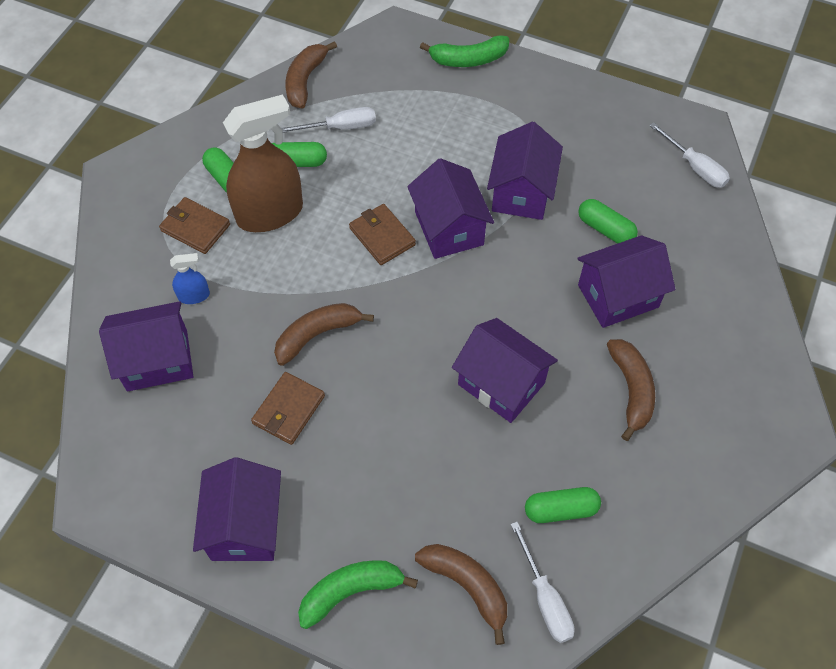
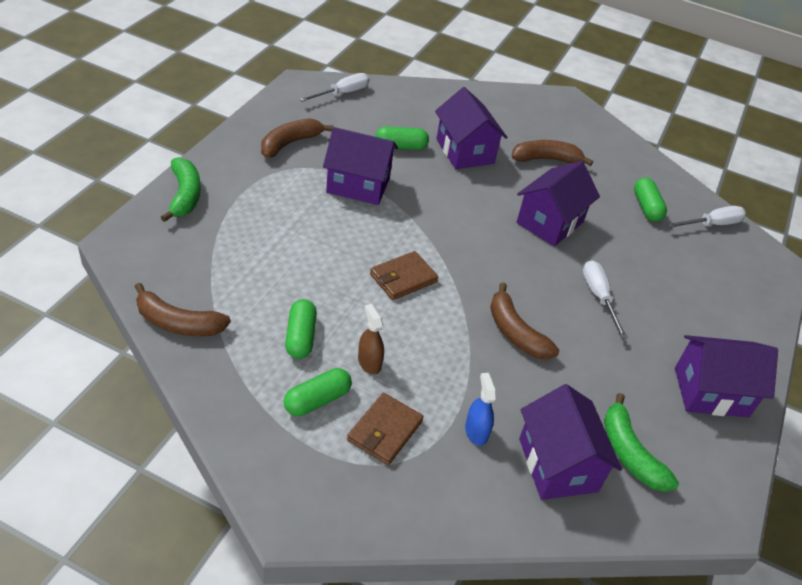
camera: 95 degrees left, 15 degrees down
brown spray bottle [223,94,303,232] -> brown spray bottle [358,304,384,374], size x0.43
brown wallet [251,372,325,445] -> none
white screwdriver [281,107,376,133] -> white screwdriver moved to [583,260,628,339]
green banana [298,560,418,629] -> green banana moved to [604,393,679,492]
purple house [407,158,494,259] -> none
brown banana [415,544,507,645] -> brown banana moved to [261,118,334,158]
green capsule [578,199,638,244] -> green capsule turned 45 degrees clockwise [375,126,429,150]

